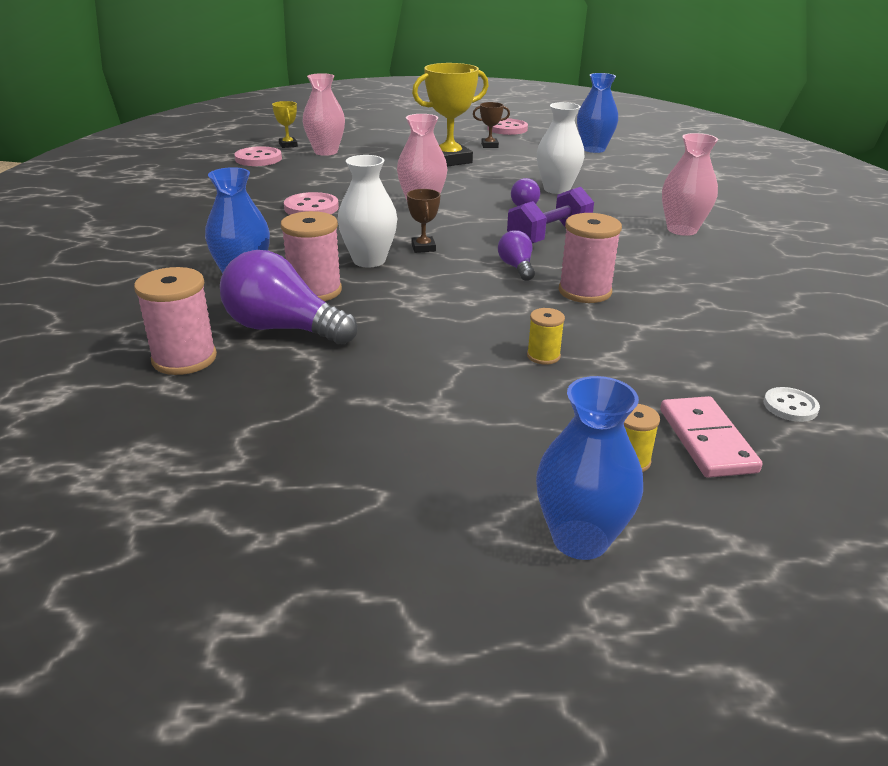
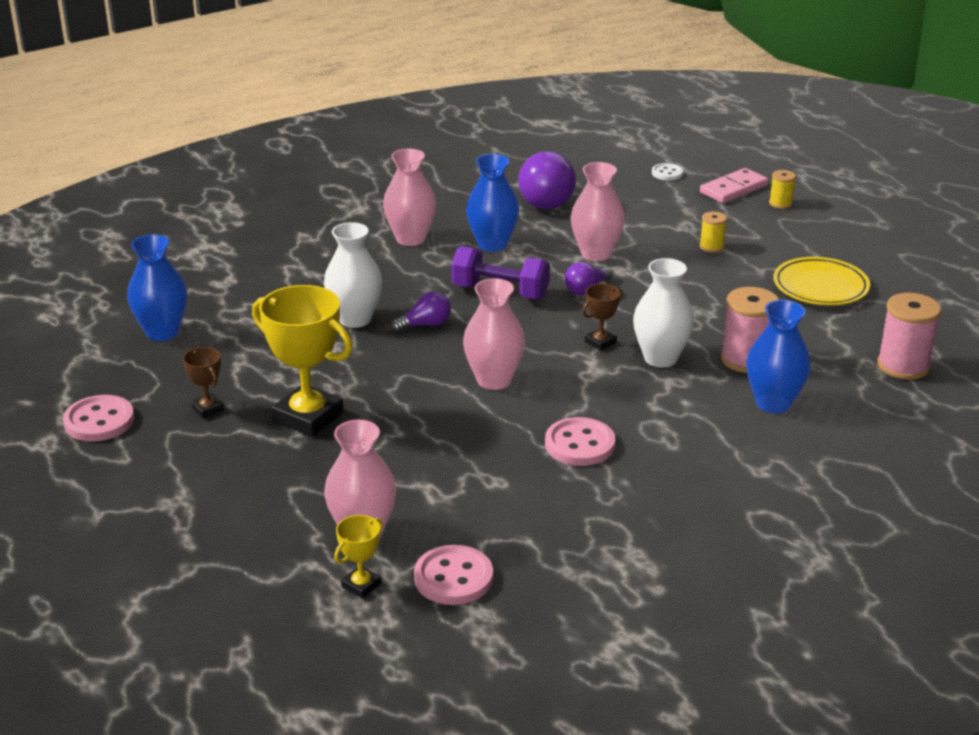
camera: 120 degrees left, 0 degrees up
purple light bulb [220,250,358,345] -> purple light bulb moved to [518,151,576,209]
blue vase [536,376,643,560] -> blue vase moved to [466,154,519,252]
pink spool [559,213,622,303] -> pink vase [571,162,625,261]
none -> yellow plate [773,257,870,305]

